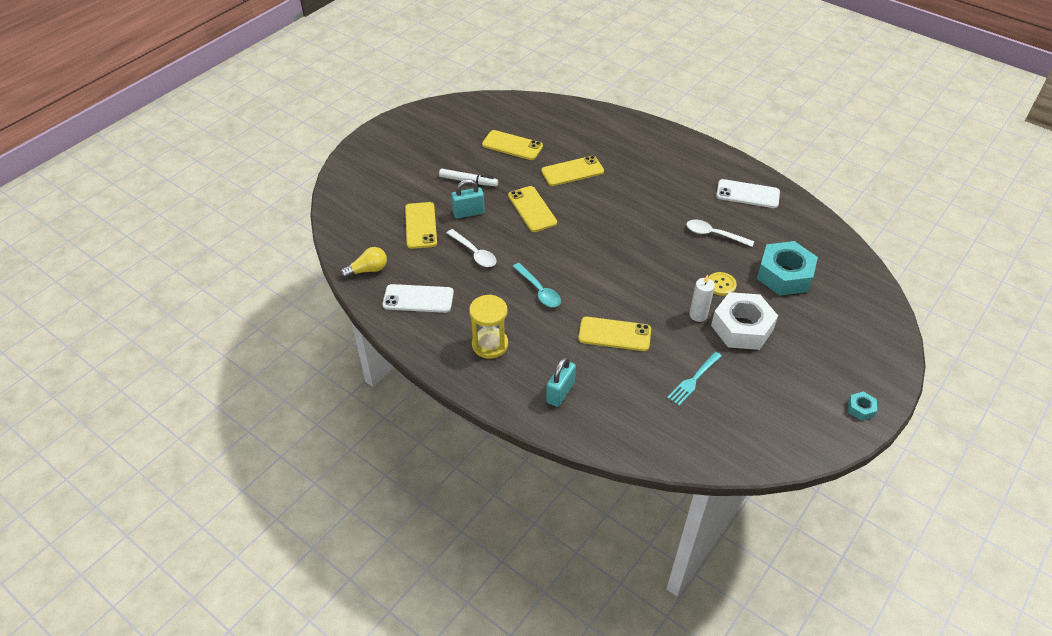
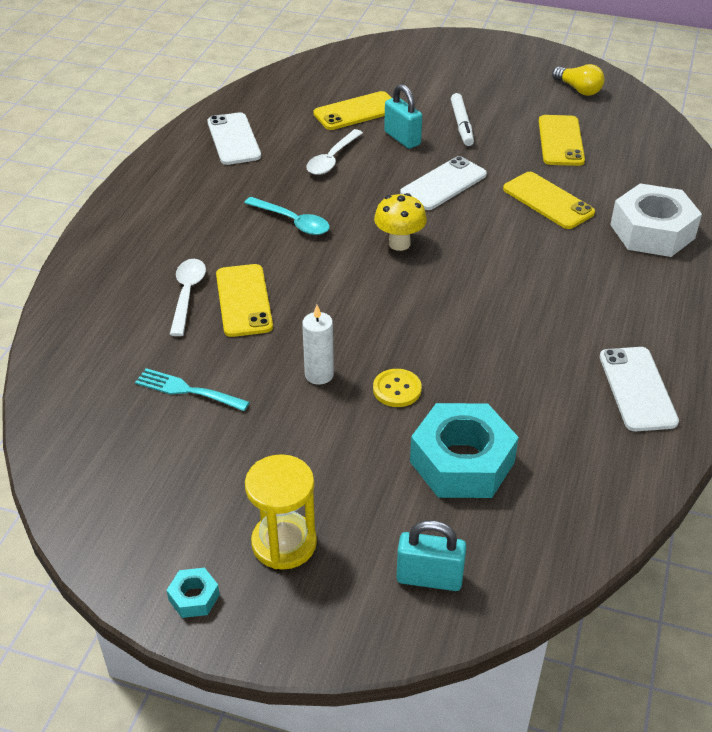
camera: 70 degrees right, 5 degrees down
yellow light bulb [340,247,387,278] -> yellow light bulb moved to [552,64,605,96]
yellow hourglass [469,295,508,359] -> yellow hourglass moved to [245,454,317,570]
yellow phone [508,186,557,232] -> white phone [400,156,487,210]
turquoise spoon [512,263,561,307] -> turquoise spoon turned 90 degrees counterclockwise [244,197,330,235]
turquoise padlock [546,357,576,407] -> turquoise padlock moved to [396,520,467,591]
white spoon [686,219,754,247] -> white spoon moved to [170,259,206,336]
white nut [711,292,778,350] -> white nut moved to [610,183,702,257]
none -> yellow mushroom [374,193,427,251]

